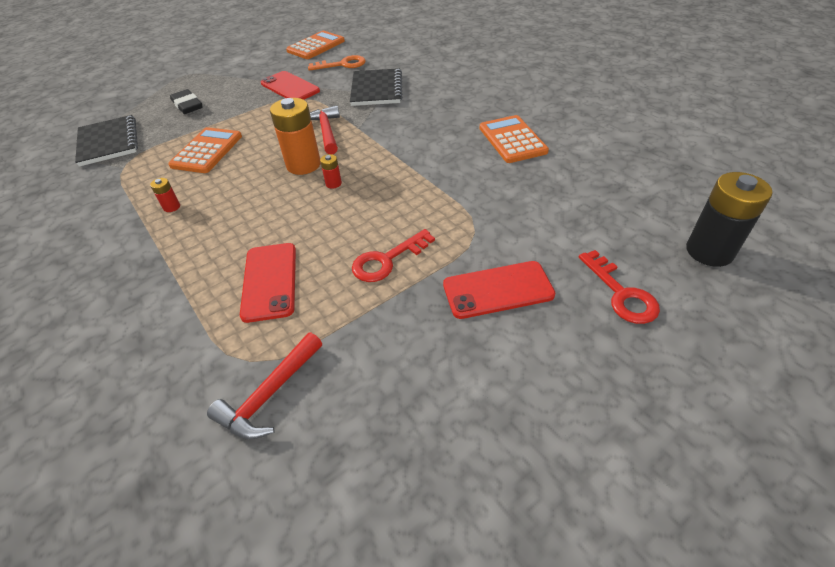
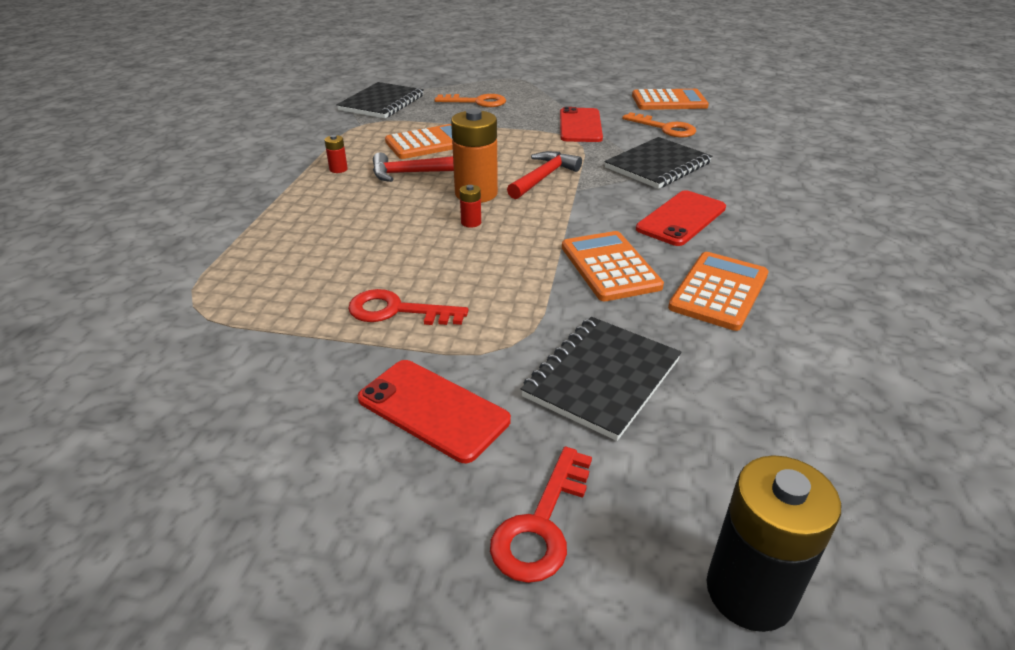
camera: 45 degrees right, 10 degrees down
black eraser [170,89,202,114] -> orange key [435,94,506,107]
red hammer [207,332,322,439] -> red hammer moved to [373,152,454,182]
red phone [240,243,296,323] -> red phone moved to [636,190,726,246]
none -> black notebook [521,317,681,441]
none -> orange calculator [562,231,664,301]

